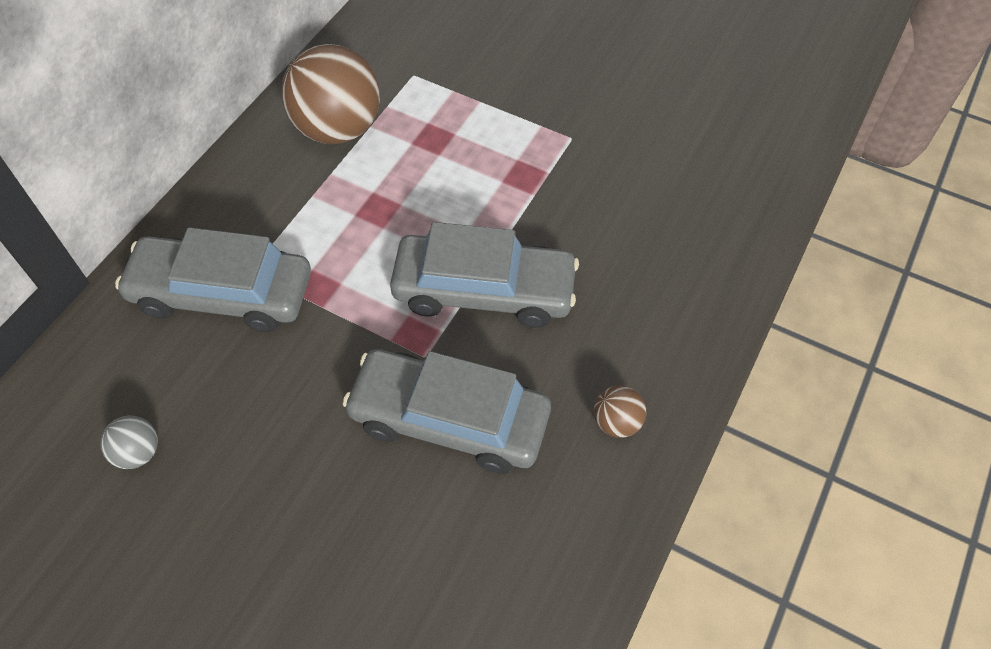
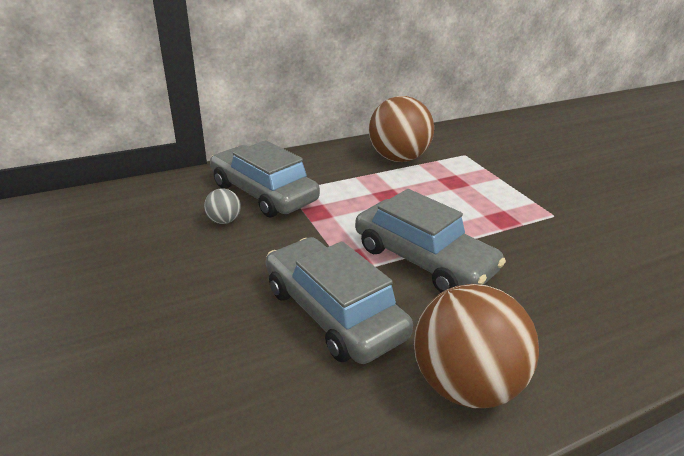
camera: 35 degrees right, 25 degrees down
grey ball [100,416,158,469] -> grey ball moved to [204,188,241,224]
brown ball [594,385,646,438] -> brown ball [414,284,539,408], size x2.23

